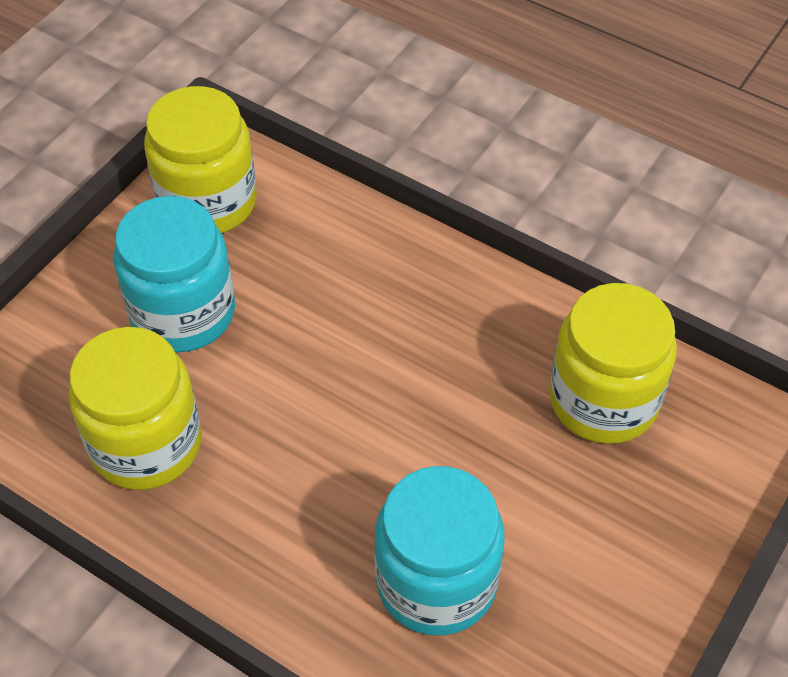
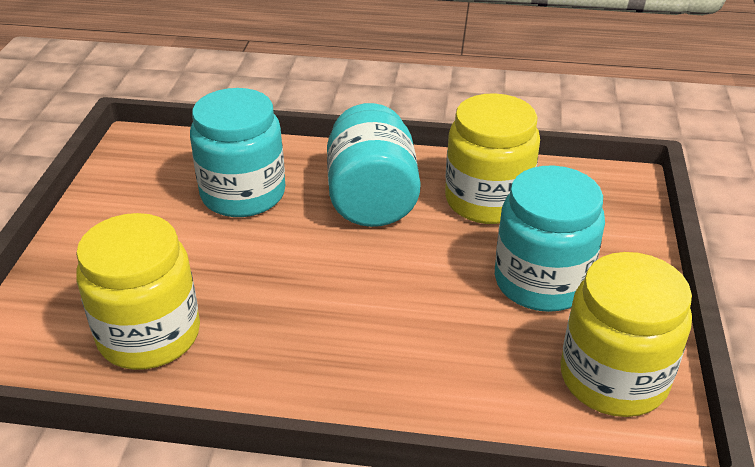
camera: 155 degrees right, 15 degrees down
none -> turquoise jar [327,103,421,227]

